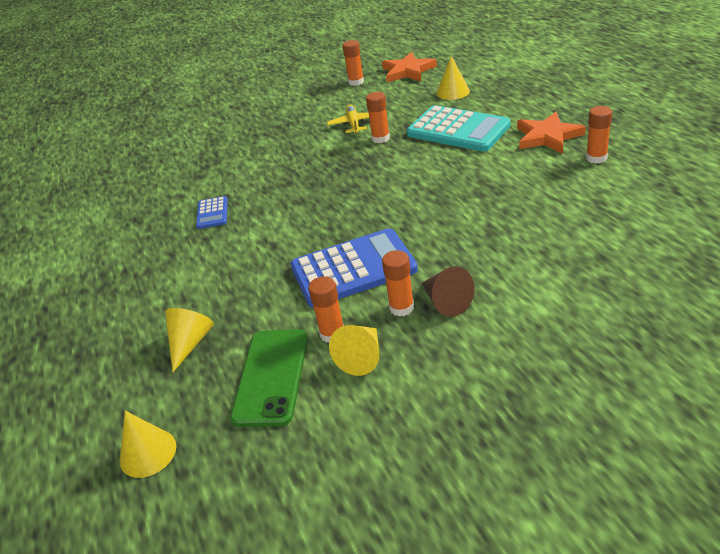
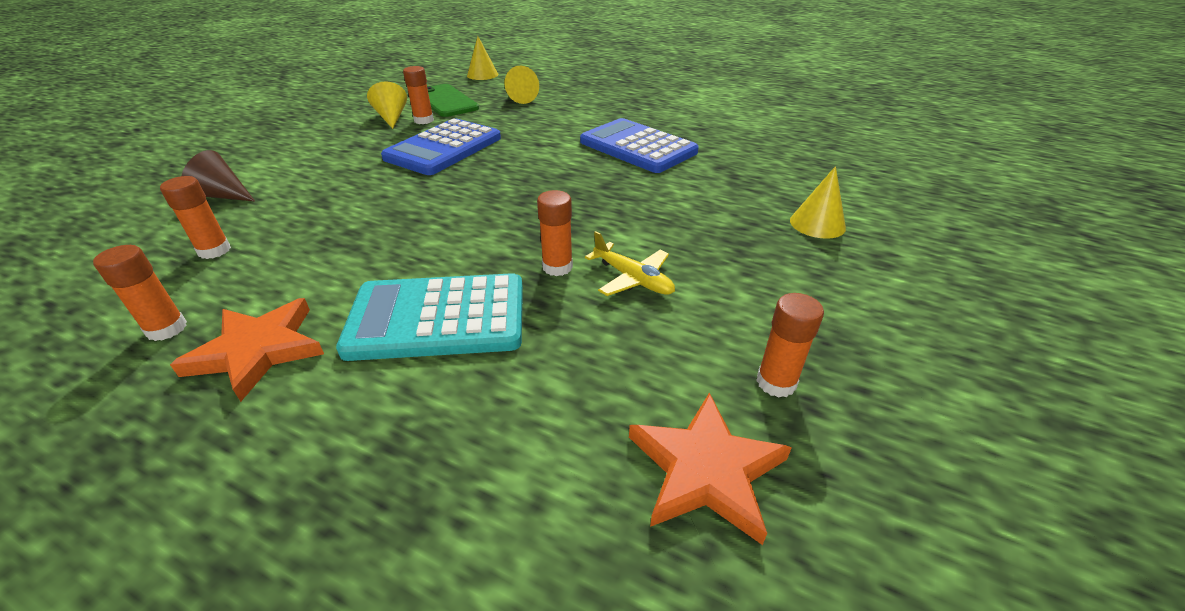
camera: 135 degrees right, 0 degrees up
blue calculator [196,196,228,229] -> blue calculator [580,118,699,173], size x2.10
orange glue stick [382,250,414,316] -> orange glue stick moved to [160,176,231,259]
brown cone [422,266,475,317] -> brown cone moved to [182,150,255,202]
yellow cone [437,56,470,100] -> yellow cone moved to [790,166,846,239]

